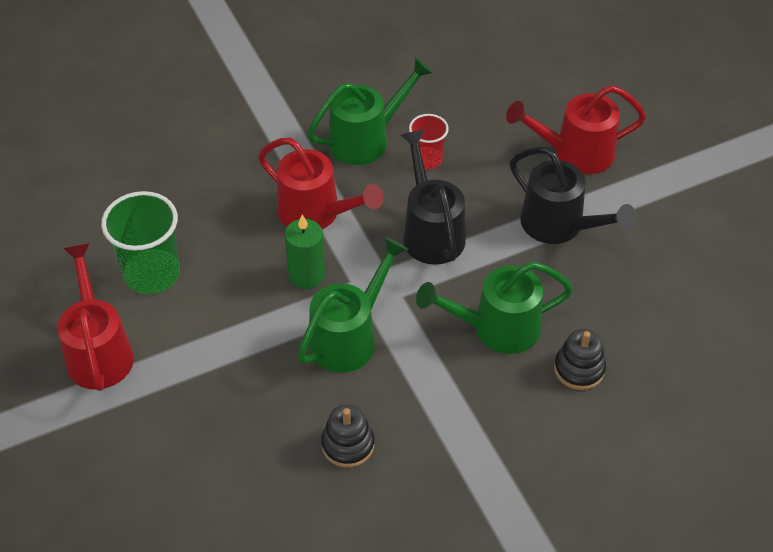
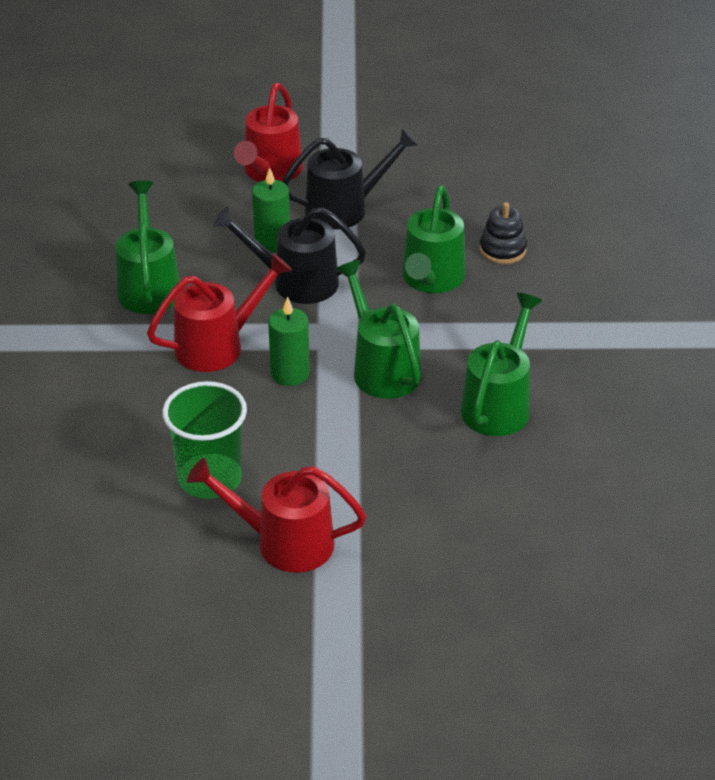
camera: 65 degrees left, 10 degrees down
black stacking toy [321,404,374,468] -> green watering can [461,293,542,436]
red cup [409,114,449,169] -> none
none -> green candle [252,167,290,253]

